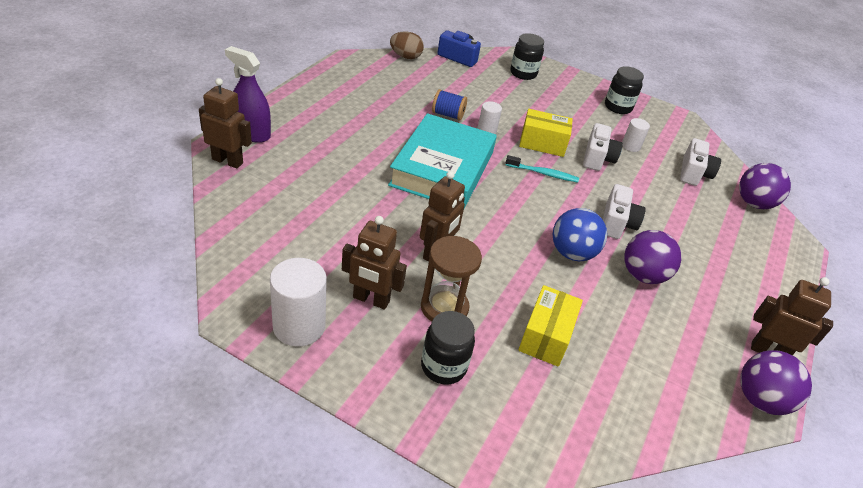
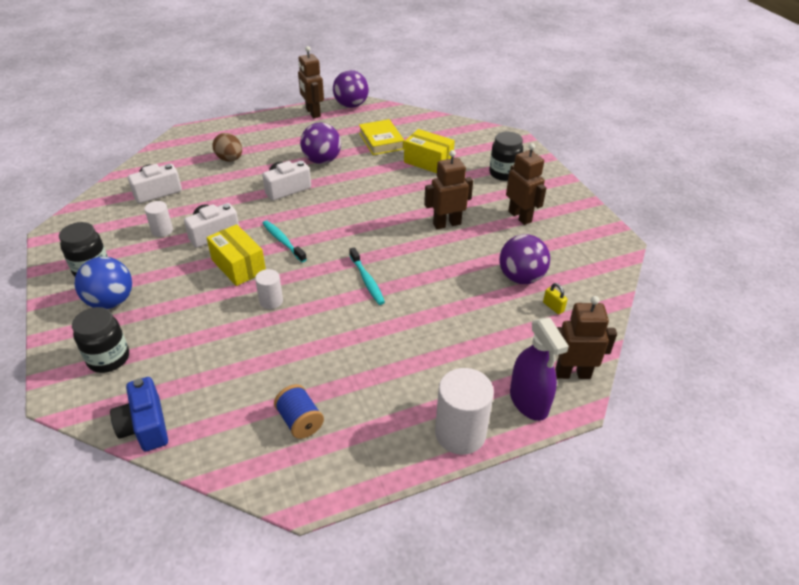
camera: 135 degrees left, 0 degrees up
brown robot [199,78,252,169] -> brown robot turned 120 degrees clockwise [555,296,617,379]
white cylinder [270,258,327,347] -> white cylinder moved to [435,368,494,455]
turquoise book [388,113,497,209] -> turquoise toothbrush [349,247,385,305]
brown egg [390,31,424,59] -> brown egg moved to [212,133,242,162]
brown hourglass [421,236,482,322] -> none
blue spool [432,89,467,121] -> blue spool moved to [274,384,324,439]
yellow box [518,285,583,367] -> yellow box turned 60 degrees clockwise [404,129,455,173]
blue ball [553,208,607,261] -> blue ball moved to [75,257,132,309]
purple ball [739,163,791,209] -> purple ball moved to [499,234,550,284]
none -> yellow book [359,119,405,155]
none -> yellow padlock [543,283,568,314]

